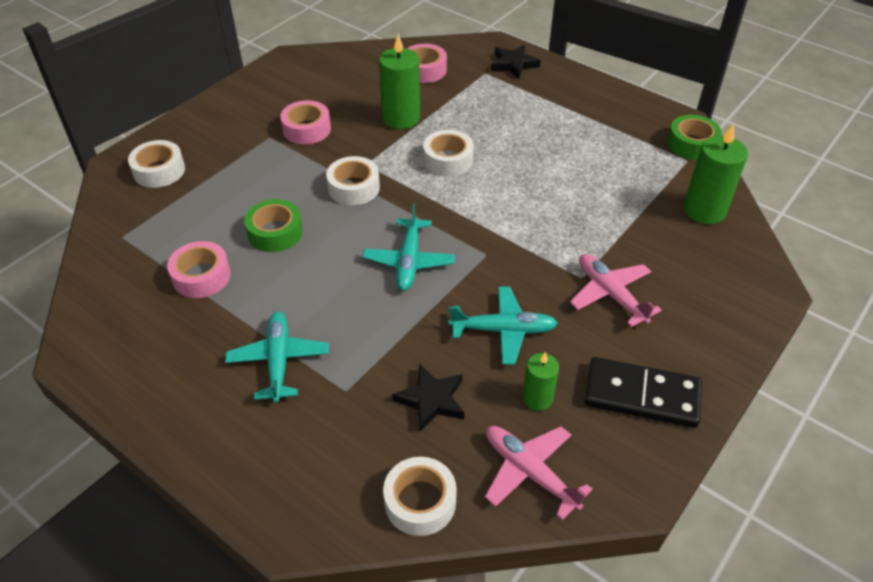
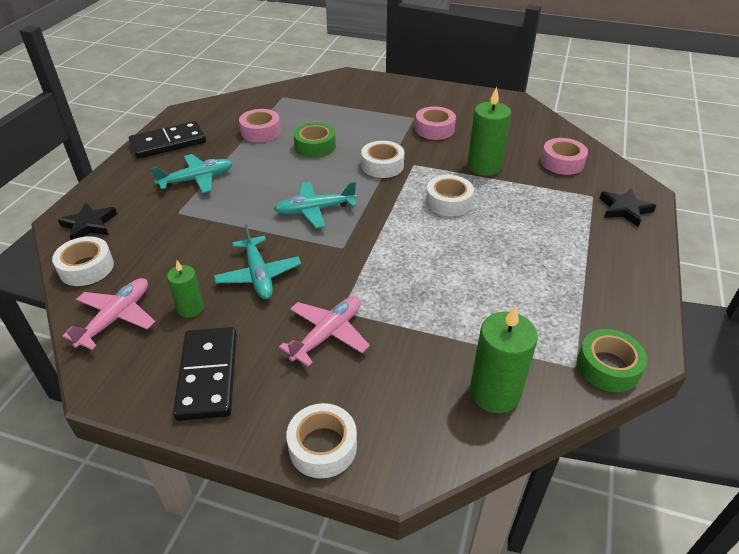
camera: 70 degrees right, 5 degrees down
white tape [128,140,185,188] -> white tape moved to [286,403,357,478]
black star [392,364,464,432] -> black star moved to [57,202,117,240]
none -> black domino [129,121,206,159]

